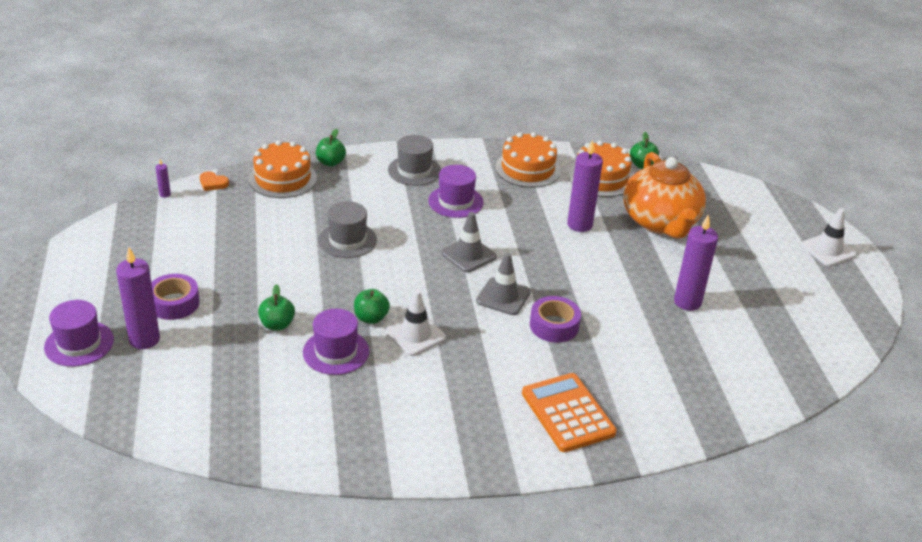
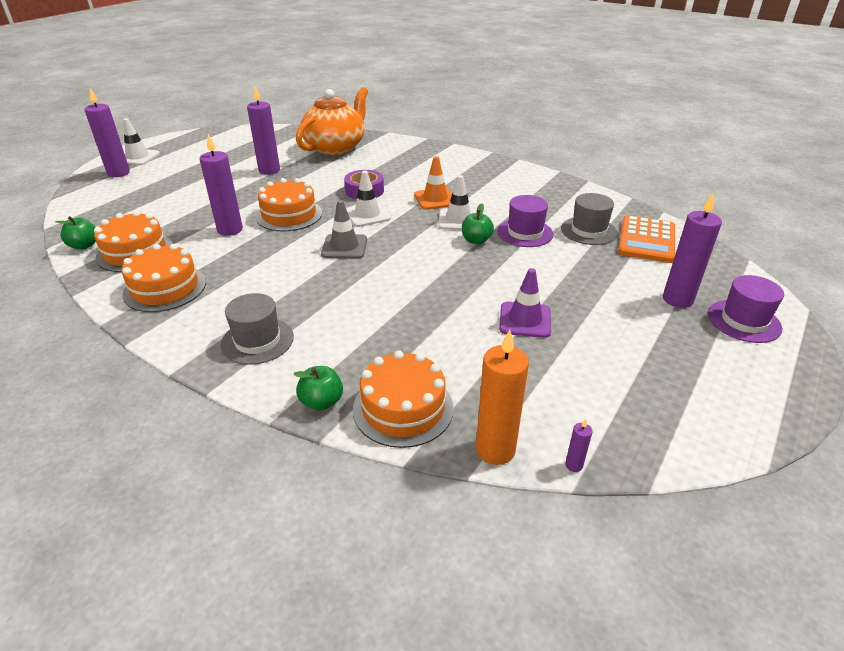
camera: 135 degrees left, 0 degrees up
purple tape [151,274,200,320] -> none
orange heart [200,171,229,191] -> orange candle [476,330,529,465]
green apple [258,284,295,330] -> none
grey hat [318,201,377,258] -> grey hat moved to [561,193,618,245]
purple hat [428,165,484,218] -> none
grey traffic cone [476,253,531,315] -> white traffic cone [346,171,391,227]
orange calculator [522,373,617,452] -> orange calculator moved to [618,215,675,263]
orange teapot [623,152,706,238] -> orange teapot moved to [296,87,368,155]
none -> purple candle [84,88,130,177]
none -> orange cake [256,178,322,231]
none -> orange traffic cone [414,156,452,210]
none -> purple traffic cone [499,268,551,338]

